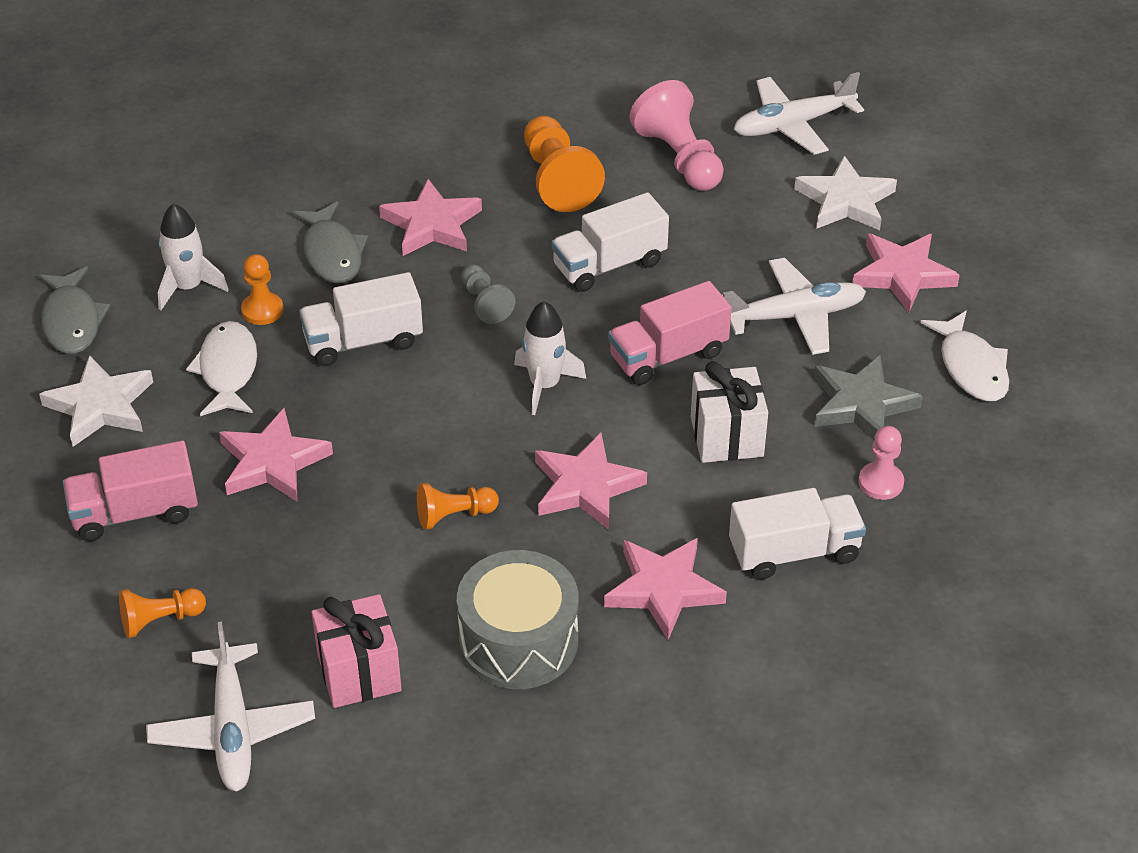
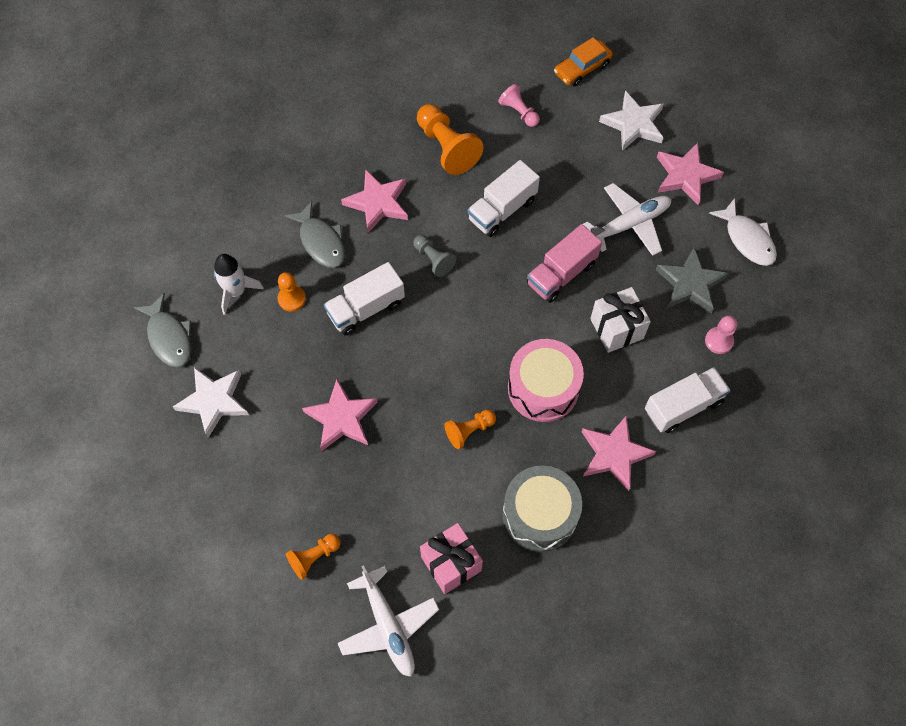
camera: 15 degrees left, 20 degrees up
pink truck [63,440,198,542] -> none
white fish [186,321,257,416] -> none
white rocket [514,301,586,415] -> none
pink star [535,433,647,530] -> pink drum [508,339,584,422]
pink pawn [629,80,724,191] -> pink pawn [498,84,540,127], size x0.58
white plane [734,72,864,155] -> orange car [554,37,613,87]

